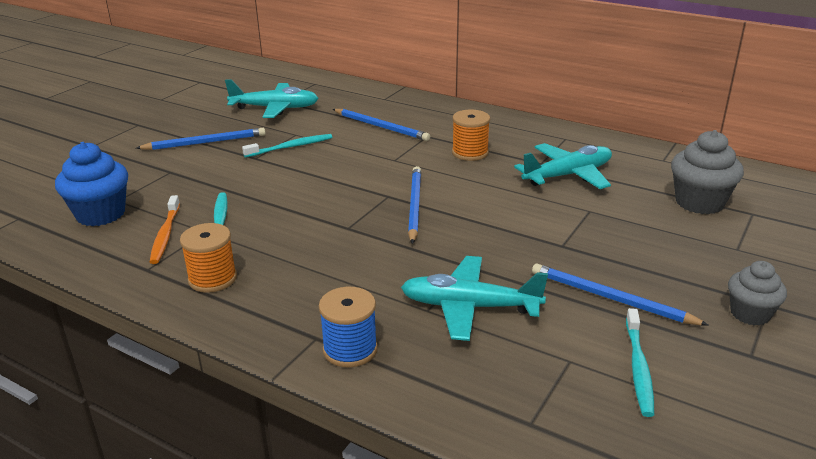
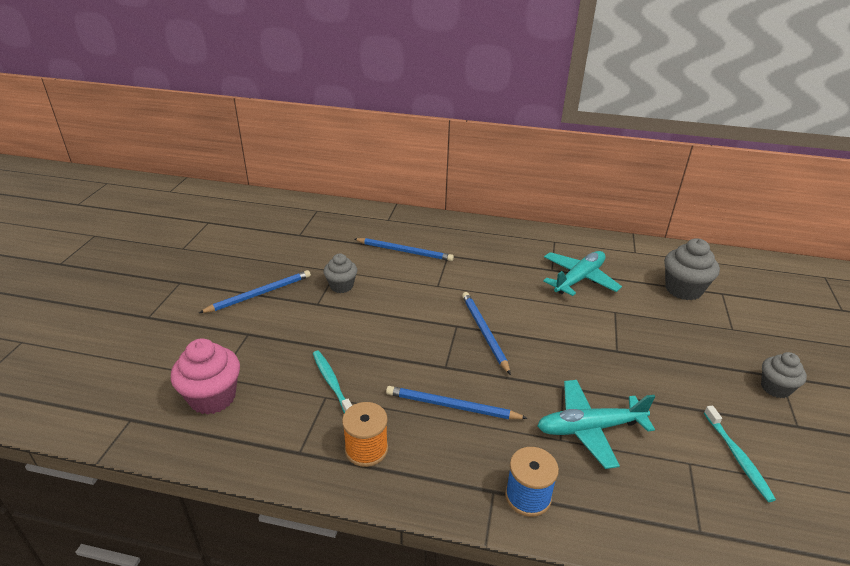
camera: 20 degrees left, 5 degrees up
blue cupcake [55,142,128,226] -> pink cupcake [171,339,240,415]
orange toothbrush [150,195,180,264] -> none
turquoise plane [225,80,319,118] -> none
turquoise toothbrush [242,134,332,157] -> grey cupcake [324,253,357,293]
orange spool [452,110,490,161] -> none
blue pencil [532,263,709,326] -> blue pencil moved to [386,386,528,419]

